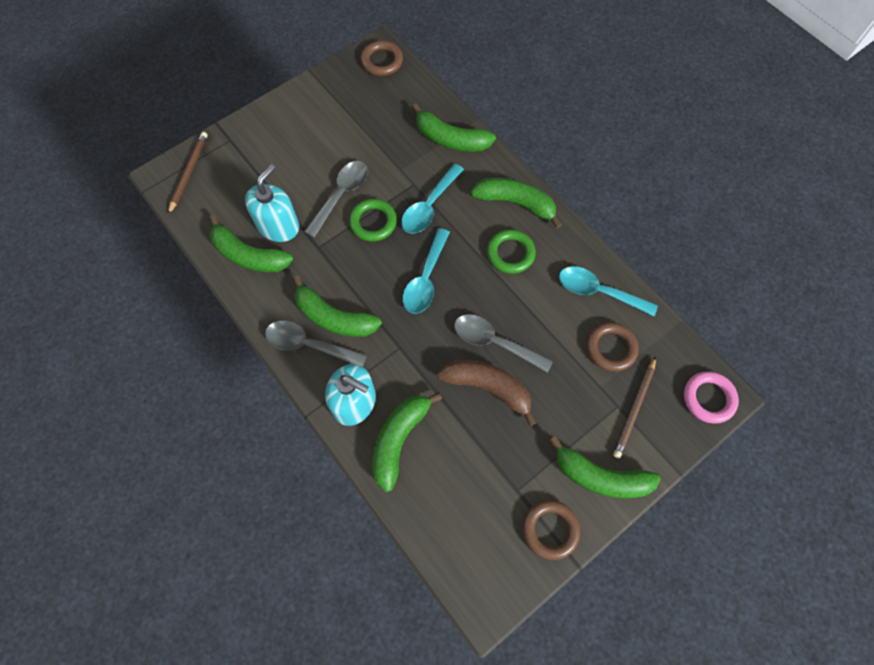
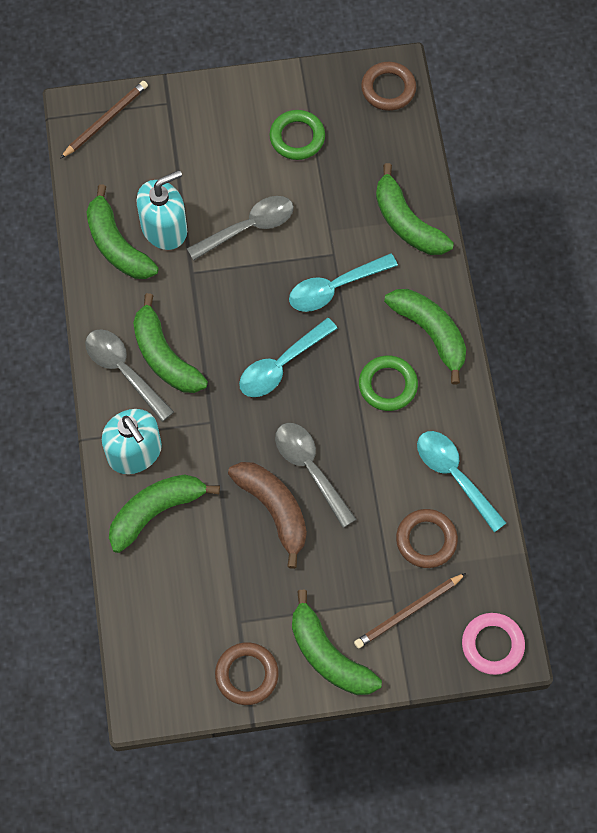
camera: 30 degrees right, 0 degrees up
green ring [349,199,397,242] -> green ring moved to [269,110,325,160]

